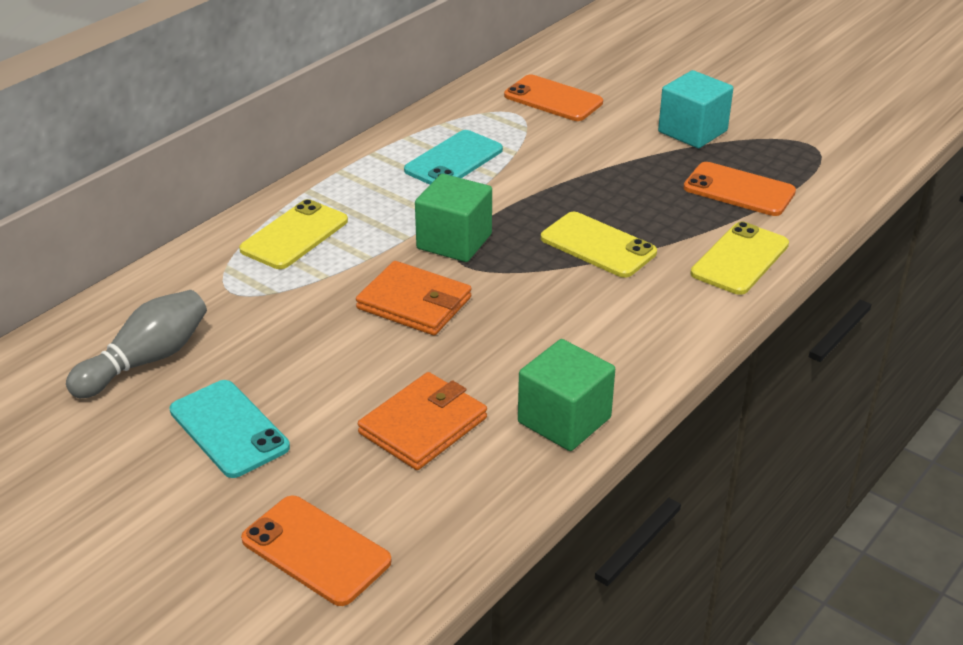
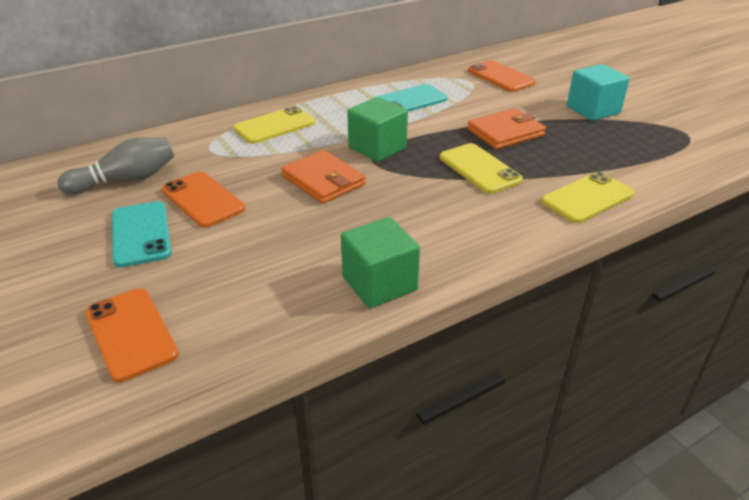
camera: 20 degrees right, 0 degrees up
orange wallet [358,372,487,470] -> orange wallet moved to [467,108,546,149]
orange phone [684,162,796,216] -> orange phone moved to [162,171,245,228]

